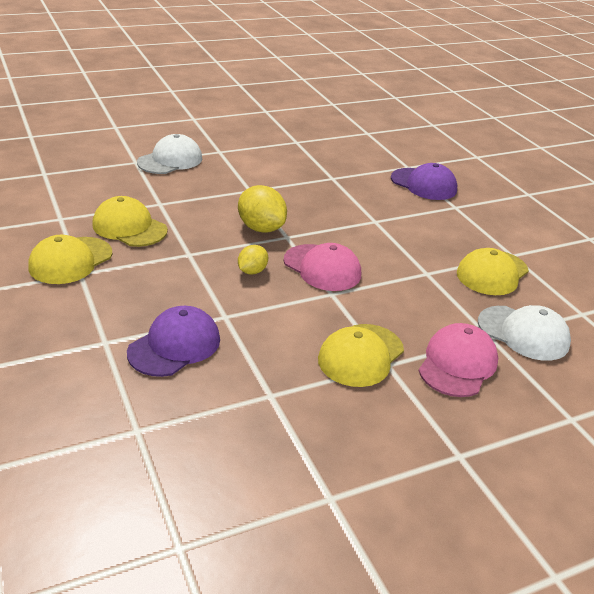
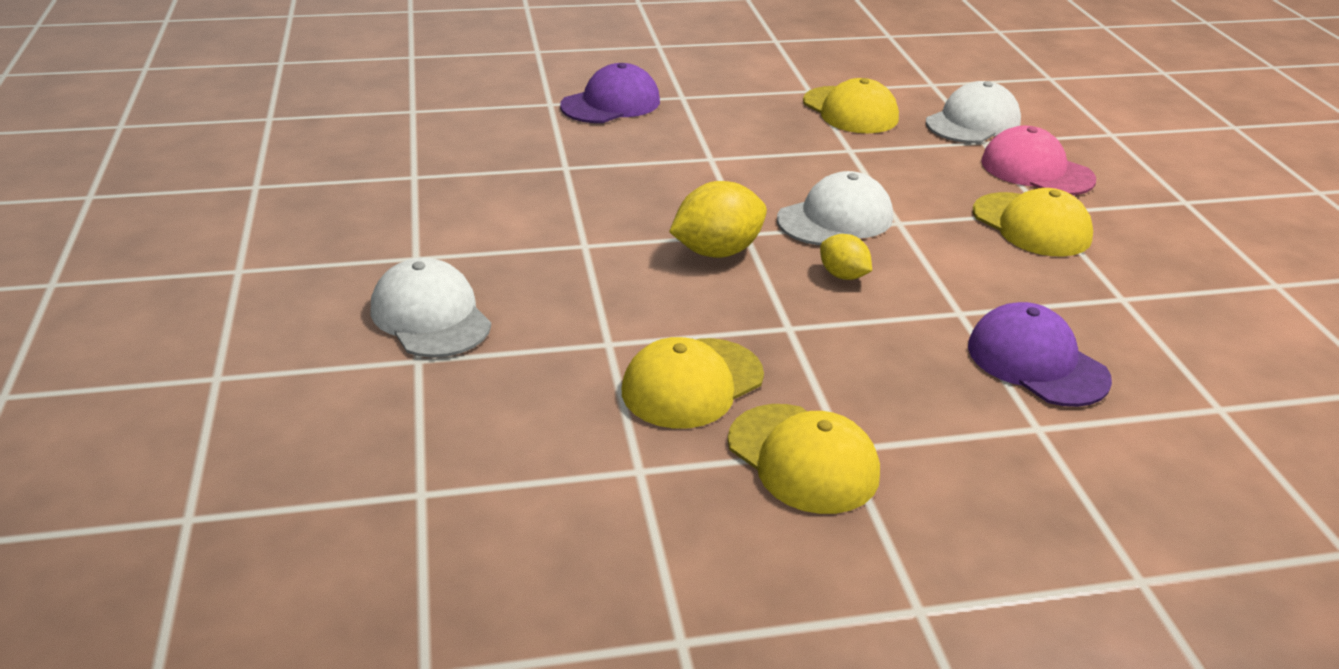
camera: 75 degrees left, 0 degrees up
pink cap [284,243,361,291] -> white cap [777,171,893,245]

